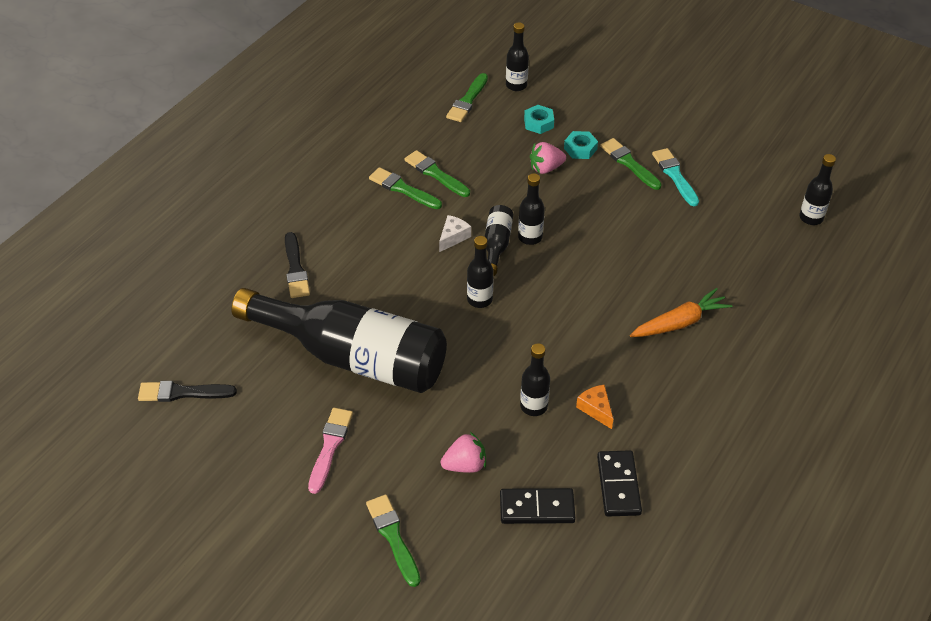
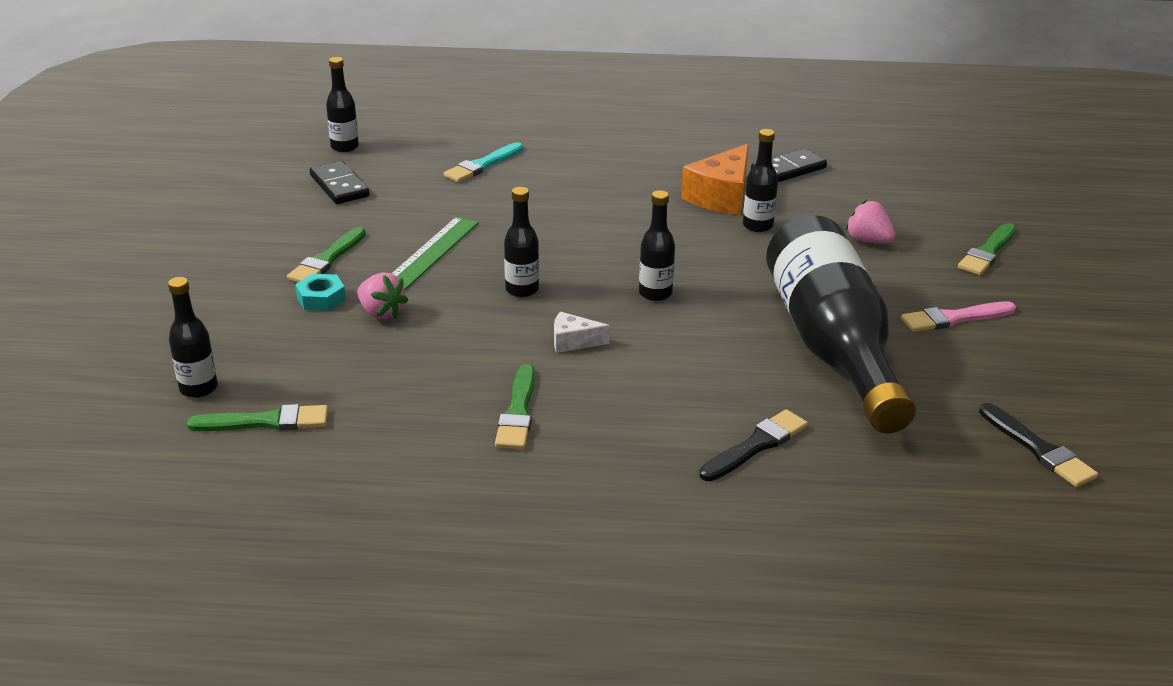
camera: 120 degrees left, 15 degrees down
green brush [405,150,470,197] -> none
black bottle [485,205,513,276] -> none
black domino [500,488,575,524] -> black domino moved to [310,161,370,204]
turquoise nut [524,105,554,134] -> none
orange cheese [576,385,613,429] -> orange cheese [681,144,749,215], size x1.91
orange carrot [630,288,732,337] -> none
turquoise brush [652,148,699,206] -> turquoise brush moved to [444,142,523,182]
none -> green ruler [391,217,479,290]

